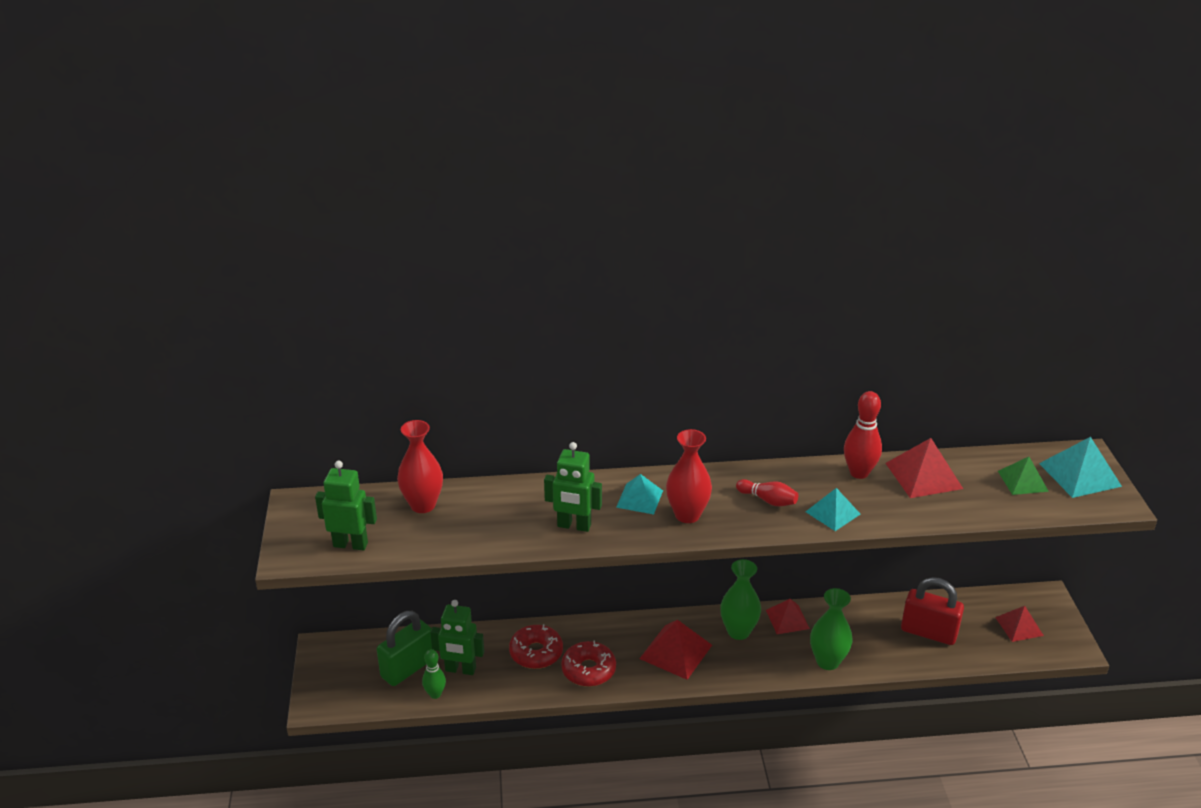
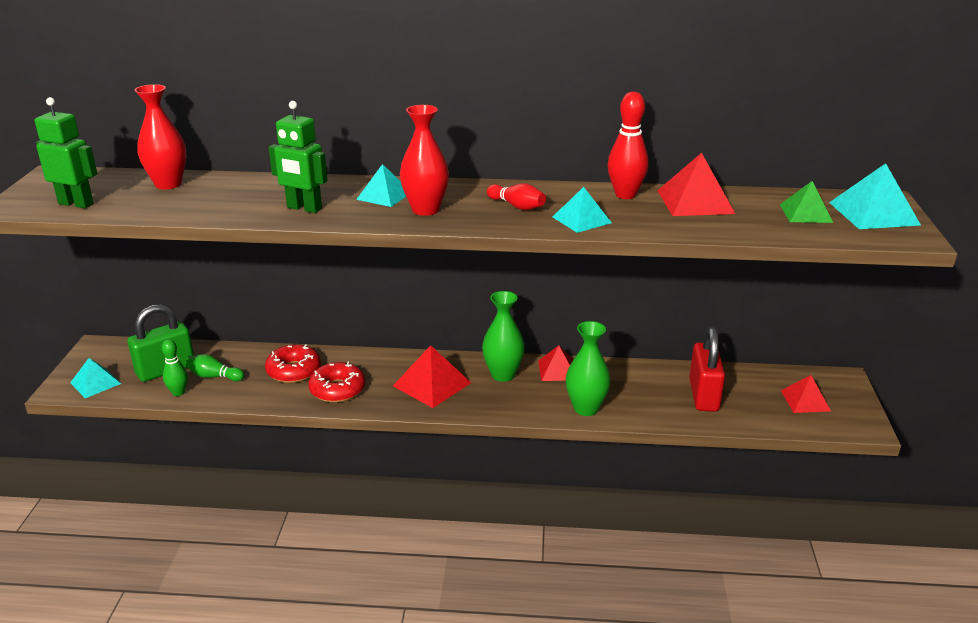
camera: 10 degrees right, 5 degrees down
green robot [430,600,484,675] -> green bowling pin [185,354,245,381]
red padlock [901,577,964,645] -> red padlock turned 60 degrees clockwise [689,327,725,412]
none -> turquoise pyramid [70,358,121,398]

